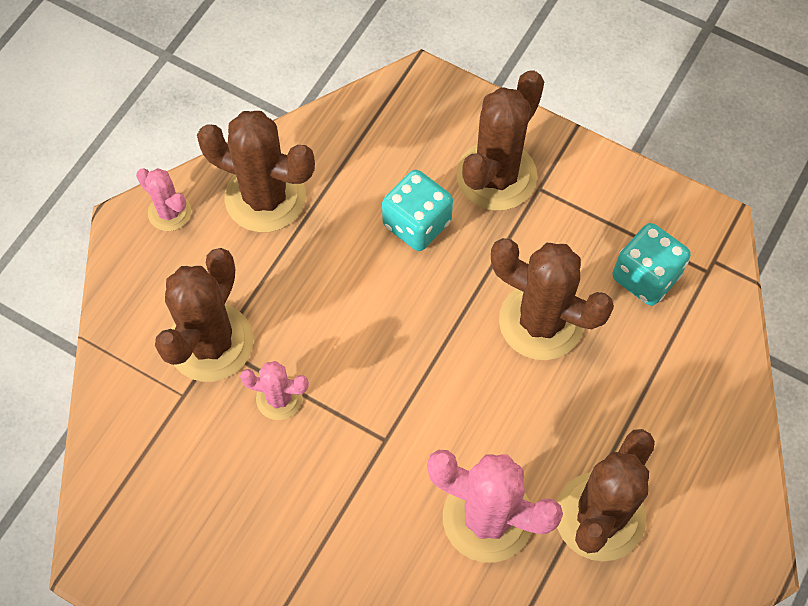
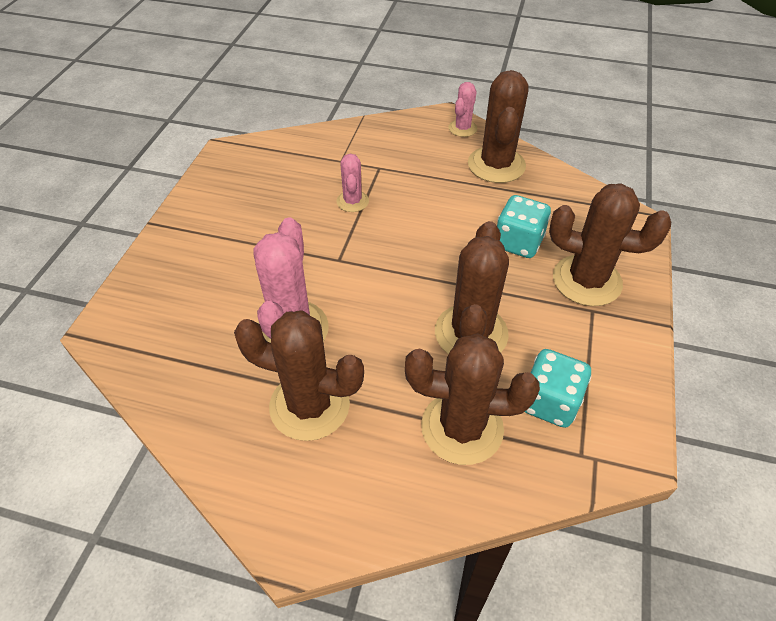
camera: 75 degrees right, 15 degrees down
brown cactus [155,248,253,382] -> brown cactus moved to [405,333,540,465]

